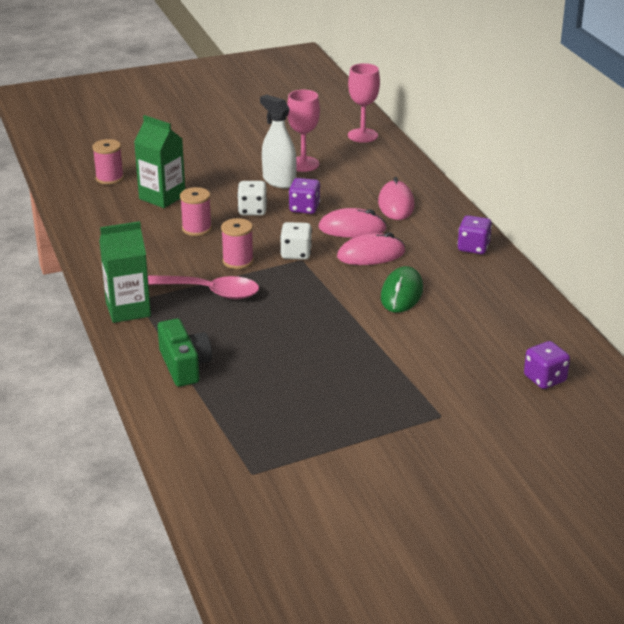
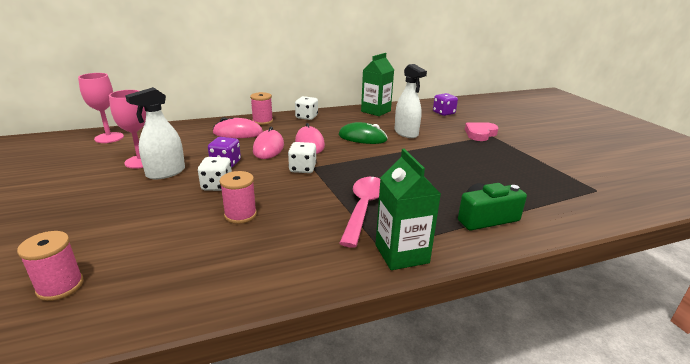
camera: 90 degrees left, 5 degrees down
green carton [134,115,185,208] -> green carton moved to [361,53,394,116]
pink spool [221,218,254,269] -> pink spool moved to [250,92,273,125]
purple dice [457,215,492,254] -> white dice [295,96,318,120]
none -> white spray bottle [395,64,427,138]
none -> pink heart [465,122,498,141]

